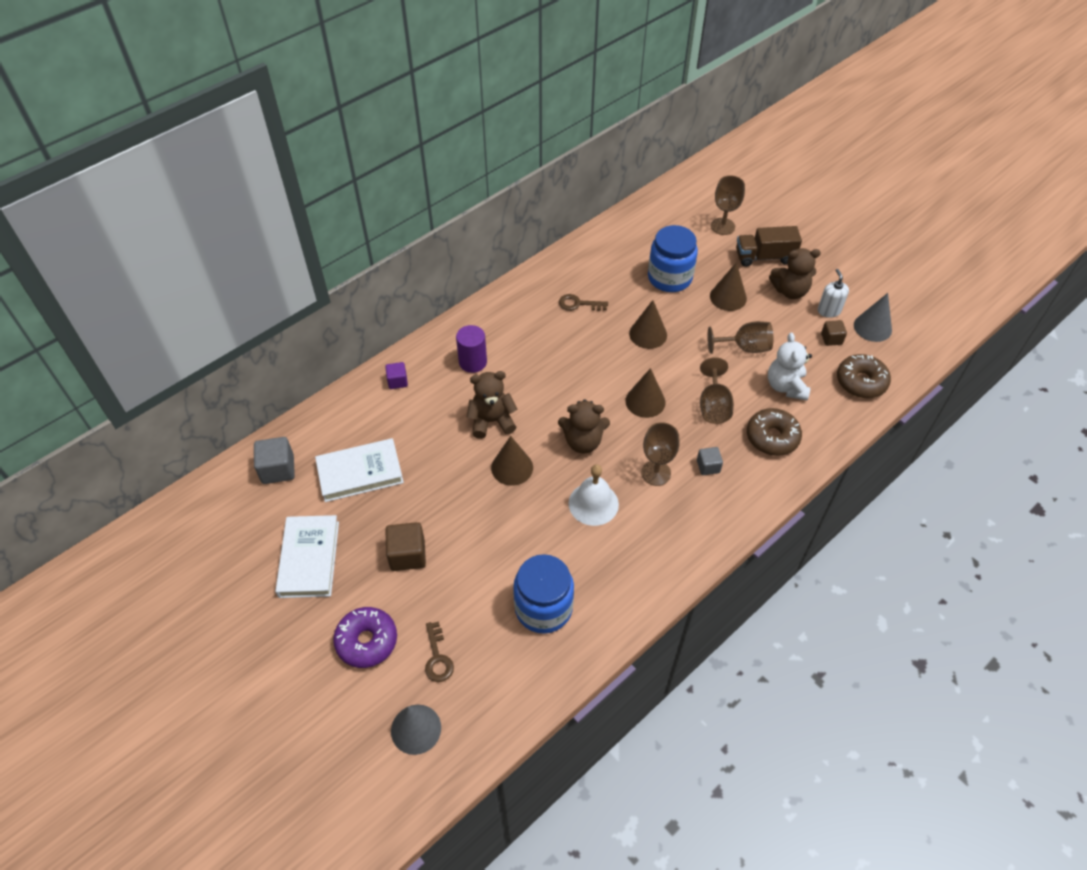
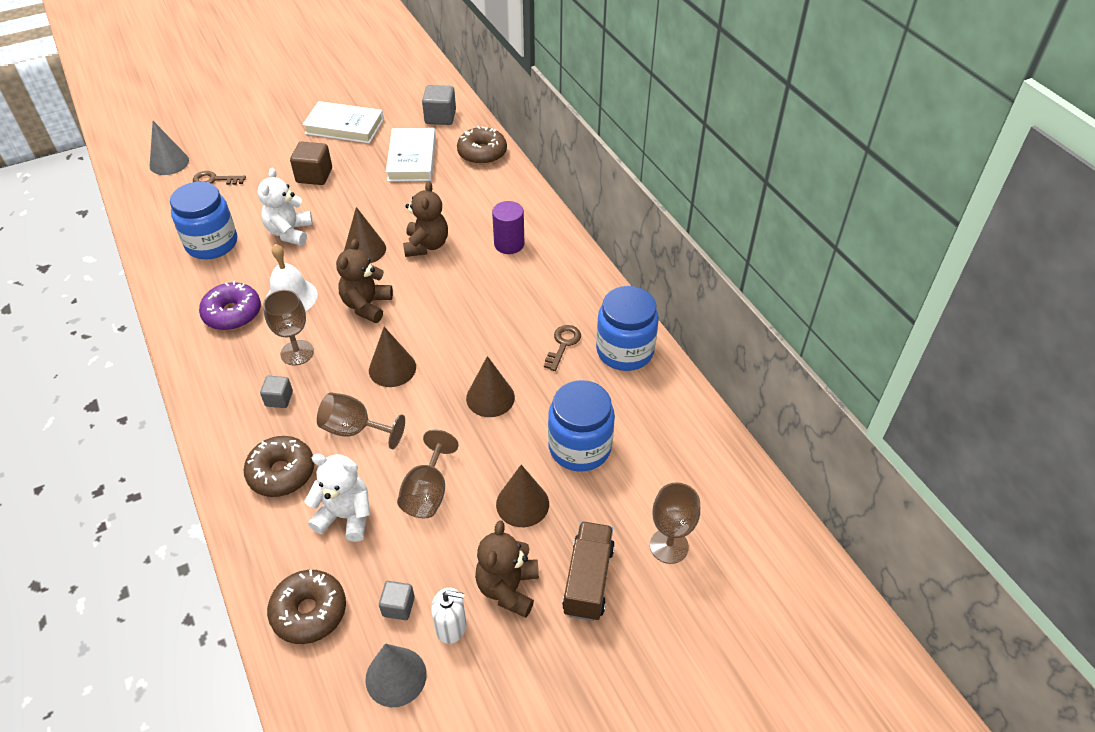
camera: 105 degrees right, 5 degrees down
purple donut [333,607,397,668] -> purple donut moved to [199,281,261,330]
purple cube [385,362,408,389] -> none
brown cube [821,320,847,346] -> grey cube [379,581,415,620]
none -> white teddy bear [257,168,313,246]
none -> brown donut [457,126,507,165]
none -> blue jar [596,286,659,371]

